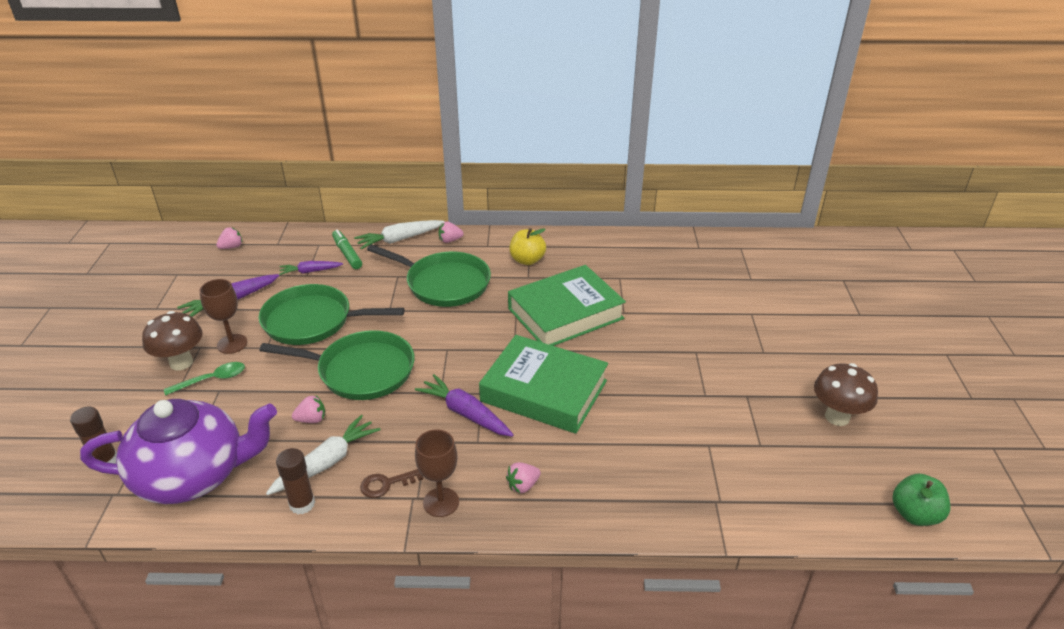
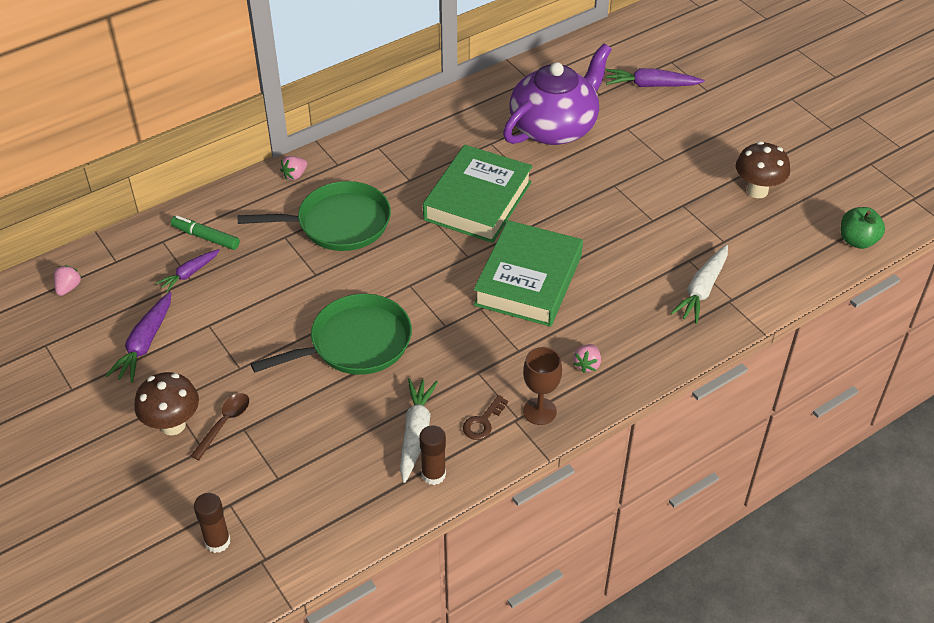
camera: 35 degrees left, 10 degrees up
purple teapot [80,399,277,504] -> purple teapot moved to [503,43,612,145]
green spoon [164,362,245,396] -> brown spoon [191,393,249,460]
brown goblet [200,279,247,354] -> none
green pan [259,284,405,345] -> none
pink strawberry [292,395,325,423] -> none
white carrot [354,220,445,250] -> white carrot moved to [671,244,728,324]
purple carrot [415,374,514,437] -> purple carrot moved to [606,68,705,87]
green book [479,335,608,434] -> green book turned 60 degrees counterclockwise [474,220,583,327]
yellow apple [510,228,546,265] -> none

